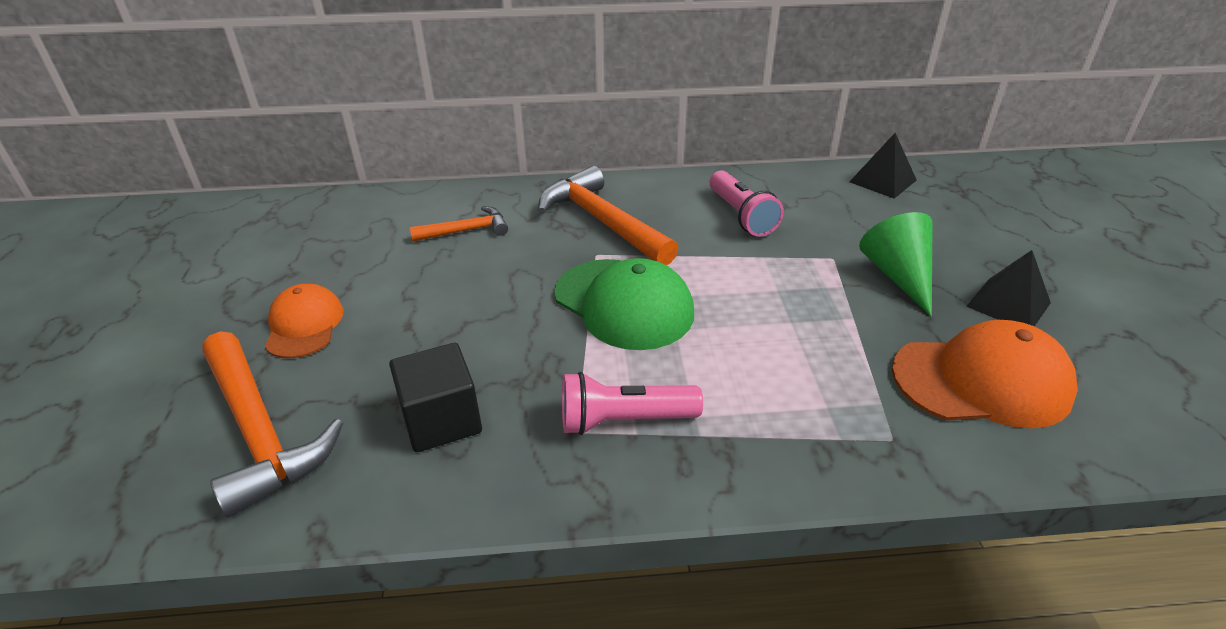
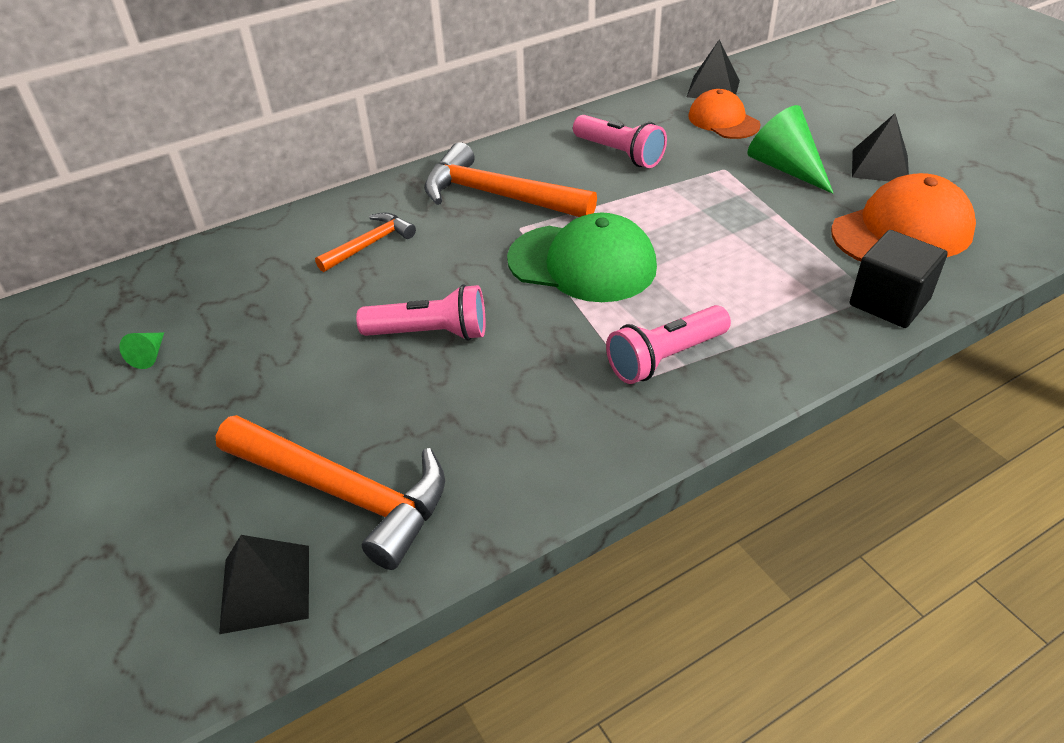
camera: 25 degrees left, 5 degrees up
orange cap [265,284,343,358] -> orange cap moved to [688,89,761,139]
black cube [389,343,482,452] -> black cube moved to [849,230,948,328]
none -> green cone [119,333,164,369]
none -> black pyramid [219,535,309,634]
none -> pink flashlight [356,284,486,341]

